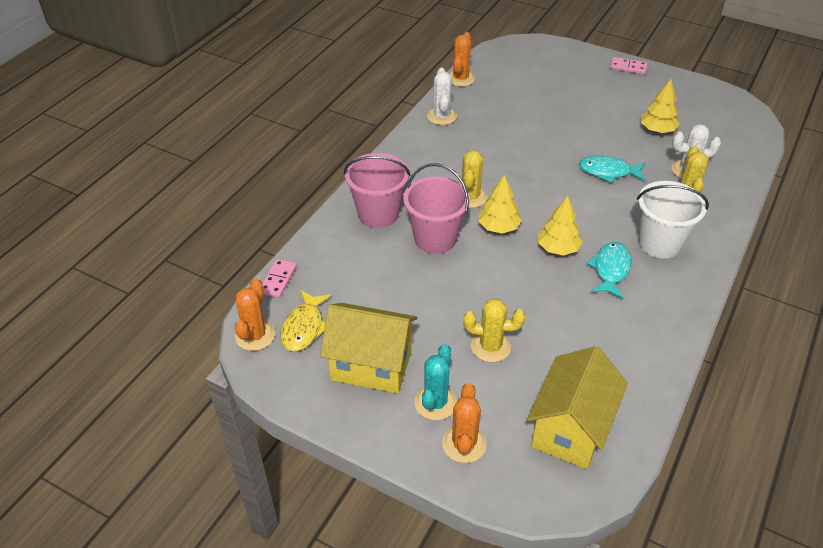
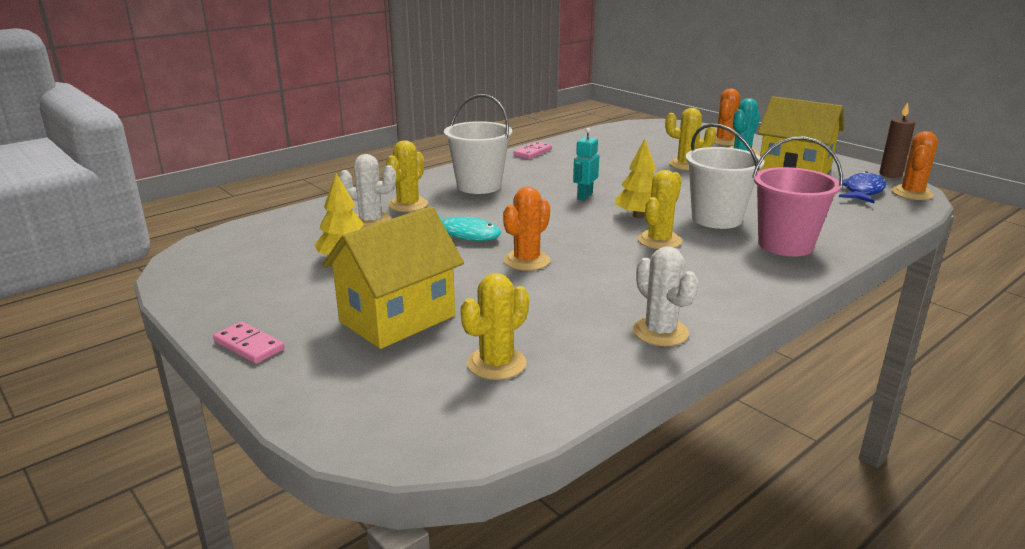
camera: 160 degrees left, 20 degrees down
pink domino [262,259,297,298] -> pink domino moved to [513,142,552,159]
yellow fish [281,290,331,351] -> blue fish [839,171,886,203]
pink bucket [403,163,470,254] -> white bucket [685,123,765,229]
white cactus [427,68,457,125] -> white cactus turned 45 degrees counterclockwise [633,246,698,346]
orange cactus [449,32,475,87] -> orange cactus moved to [503,187,550,271]
yellow house [527,346,628,469] -> yellow house moved to [322,206,464,349]
yellow tree [538,196,583,256] -> turquoise robot [573,128,599,201]
turquoise fish [586,242,631,299] -> none
none -> yellow cactus [460,273,529,380]
none -> brown candle [879,102,915,178]

